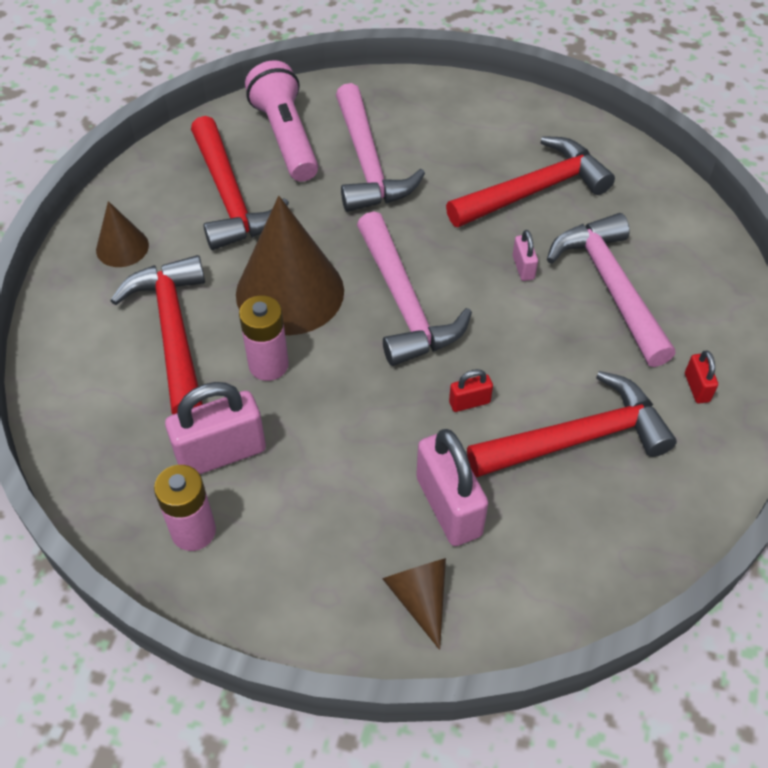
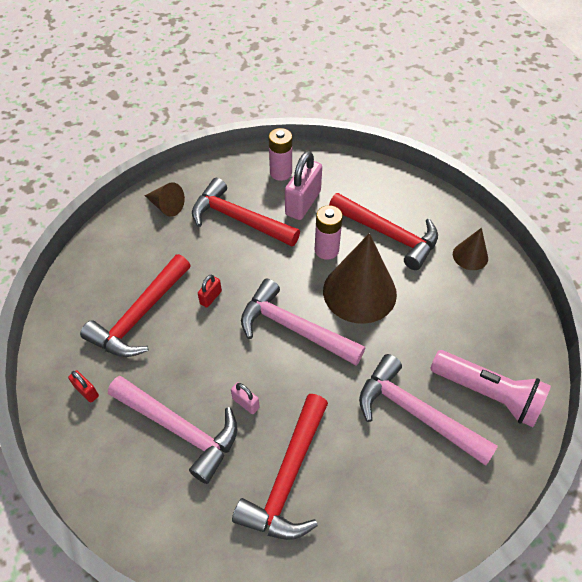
camera: 140 degrees right, 0 degrees up
red hammer [191,116,289,250] -> red hammer moved to [192,178,300,247]
pink padlock [416,429,488,546] -> none

